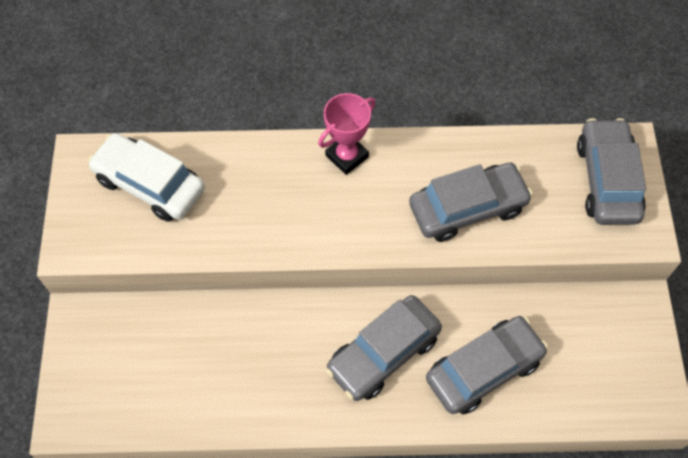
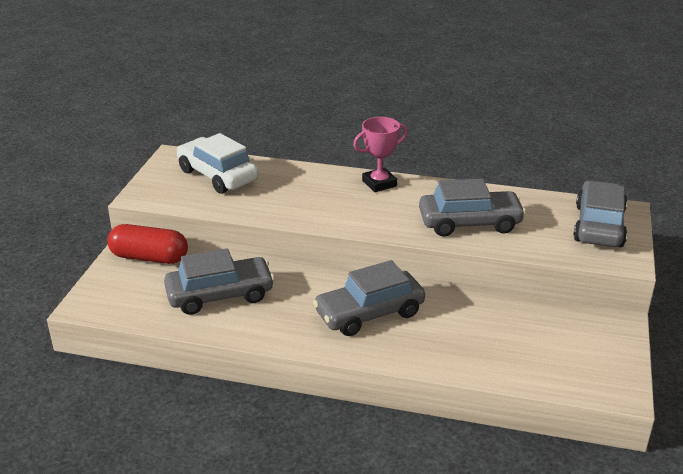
camera: 15 degrees right, 30 degrees down
grey car [426,316,548,415] -> grey car moved to [164,249,275,315]
none -> red capsule [107,224,188,264]

